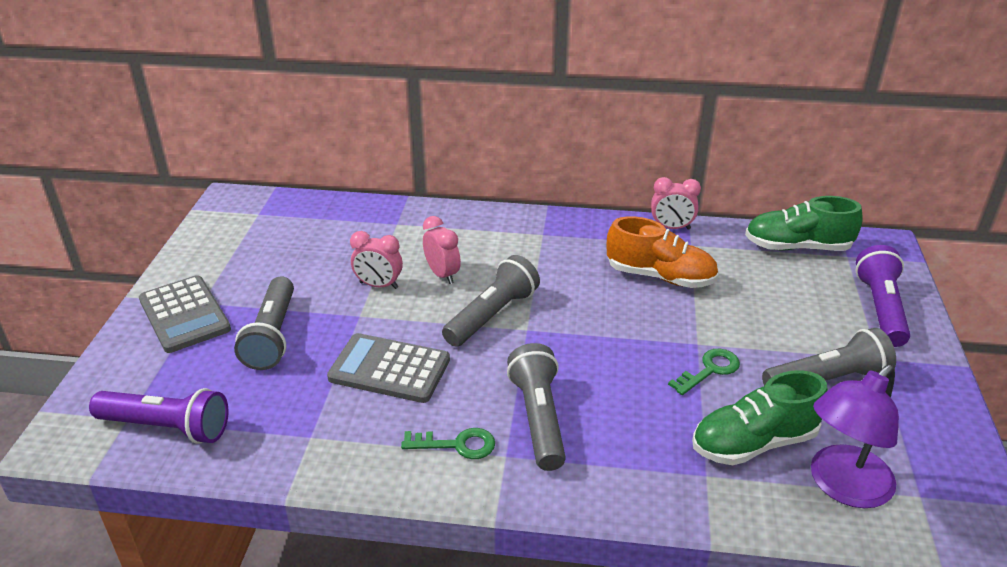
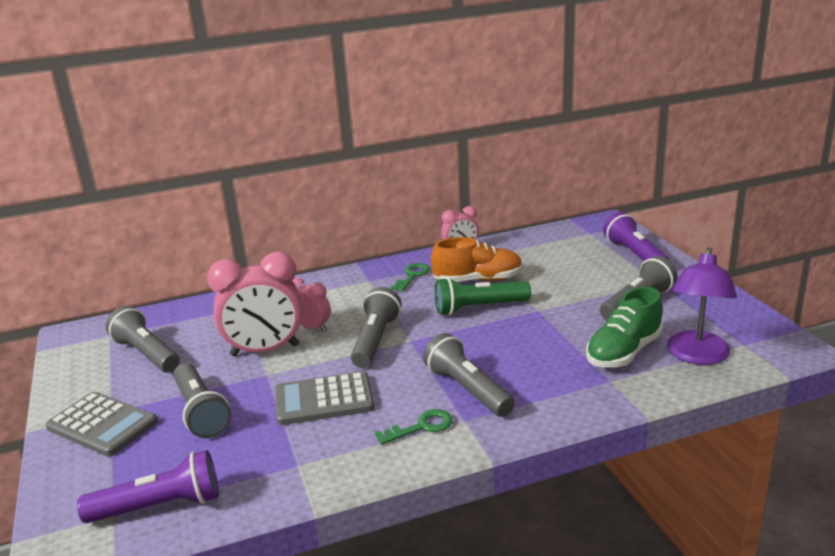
camera: 25 degrees left, 10 degrees down
pink clock [350,231,403,289] -> pink clock [207,252,302,356], size x1.88
green key [668,349,740,395] -> green key moved to [390,263,430,292]
green shoe [745,196,863,251] -> none
none -> grey flashlight [106,306,180,373]
none -> green flashlight [435,277,531,315]

